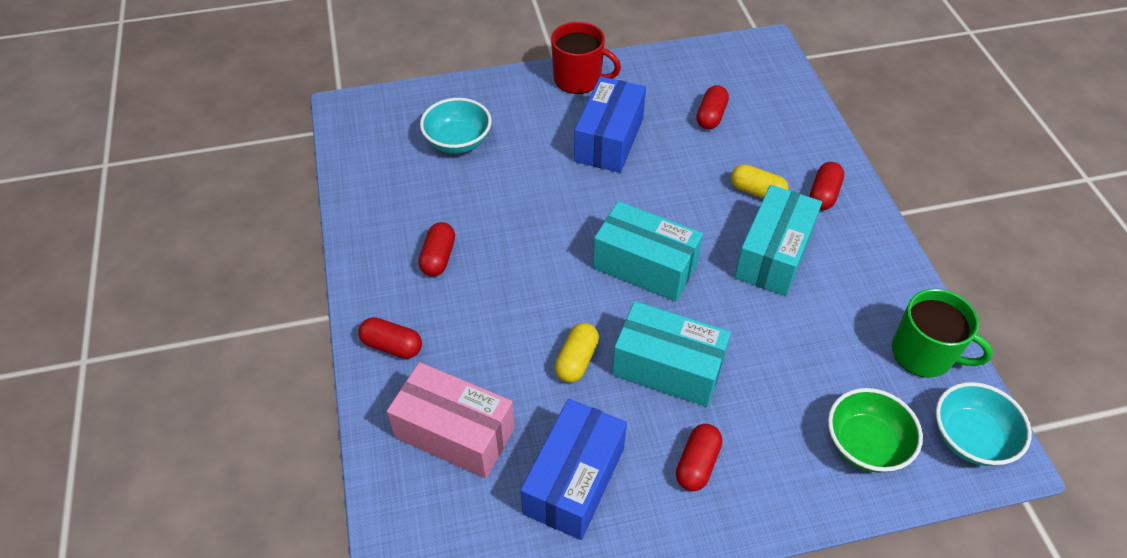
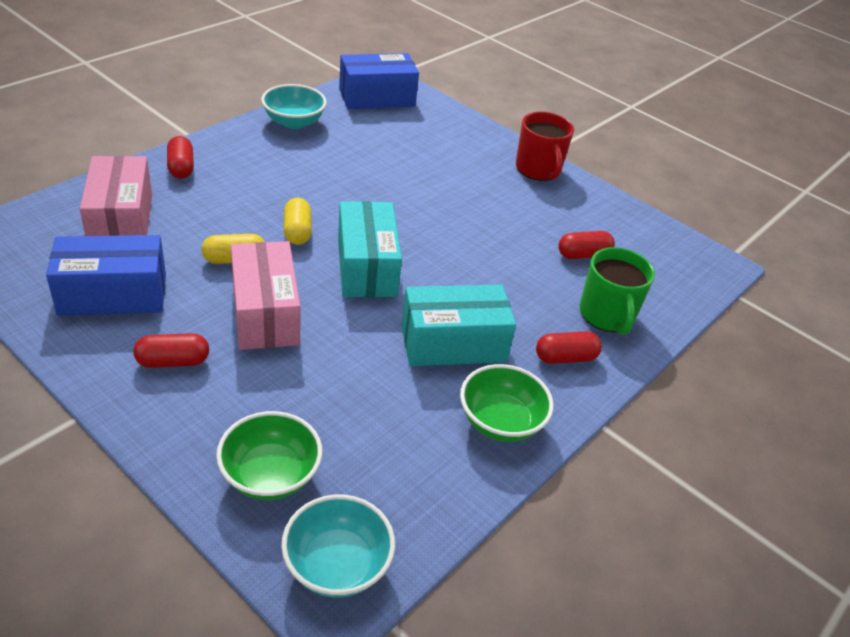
camera: 50 degrees right, 10 degrees down
red capsule [419,222,455,277] -> none
turquoise bowl [420,98,492,154] -> turquoise bowl moved to [261,84,327,129]
blue box [574,76,646,173] -> blue box moved to [339,53,419,109]
turquoise box [612,301,731,407] -> pink box [231,241,301,350]
yellow capsule [731,164,789,199] -> yellow capsule moved to [284,198,312,245]
green mug [892,289,993,378] -> green mug moved to [579,247,655,335]
none -> green bowl [460,364,554,442]

